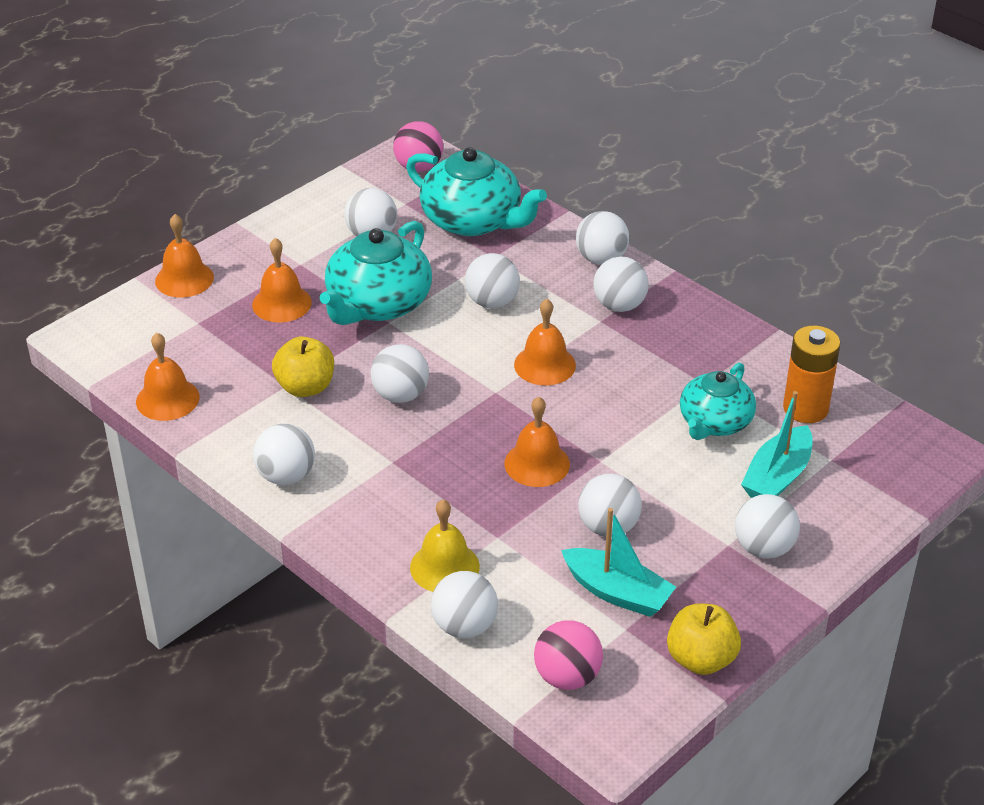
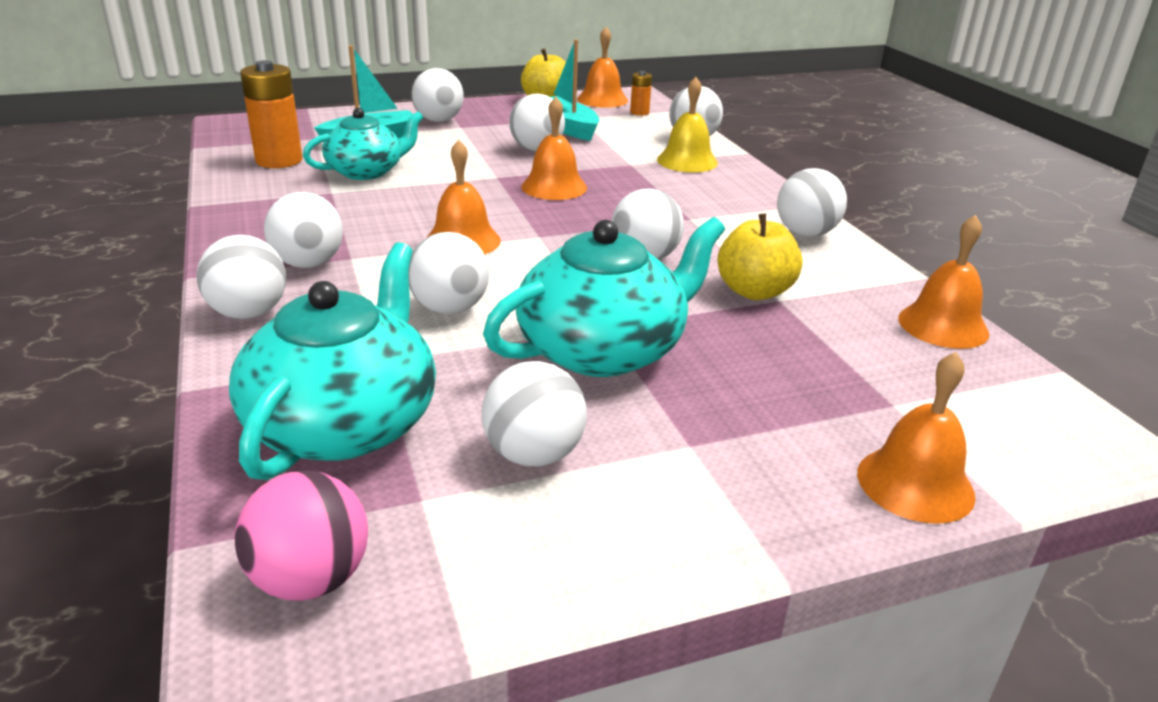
camera: 155 degrees left, 10 degrees down
orange bell [252,238,312,323] -> orange bell moved to [577,27,628,108]
turquoise teapot [406,147,547,236] -> turquoise teapot turned 45 degrees clockwise [229,242,436,480]
pink ball [534,620,603,690] -> orange battery [630,71,652,116]

